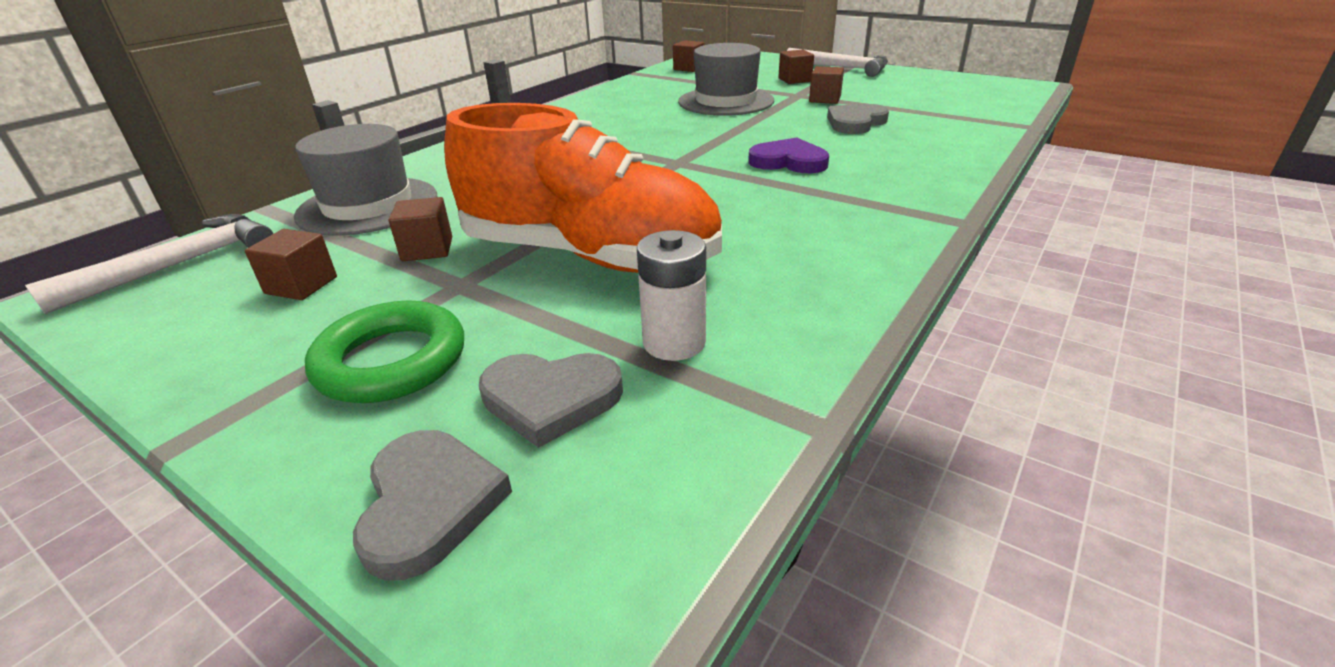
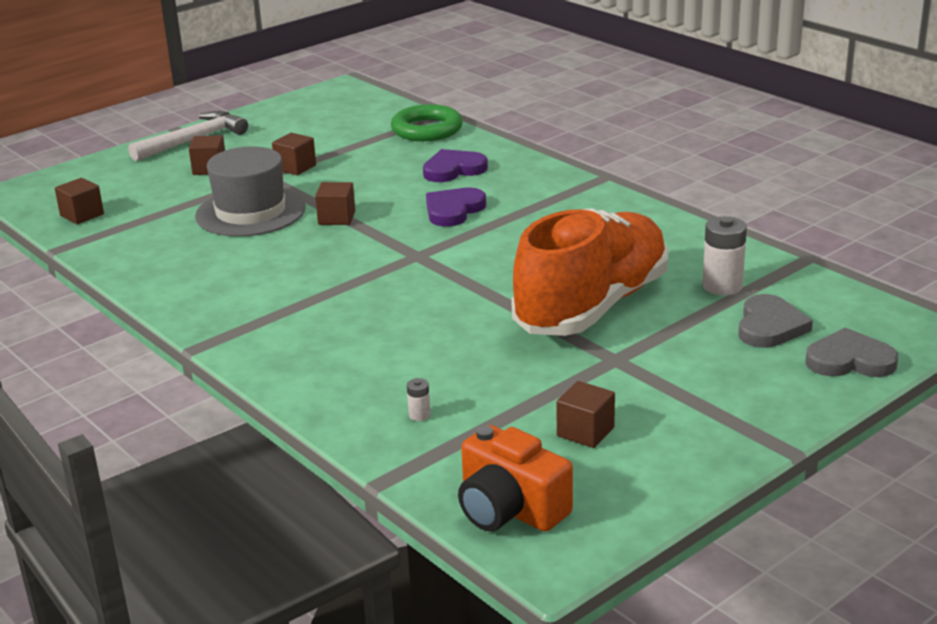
camera: 75 degrees left, 5 degrees down
white hammer [25,214,273,314] -> orange camera [458,425,573,532]
grey hat [294,124,437,236] -> white battery [407,378,431,421]
green ring [305,300,464,403] -> green ring moved to [391,104,463,141]
brown cube [388,197,452,261] -> brown cube moved to [315,182,355,225]
grey heart [827,104,889,134] -> none
none -> purple heart [423,149,488,182]

